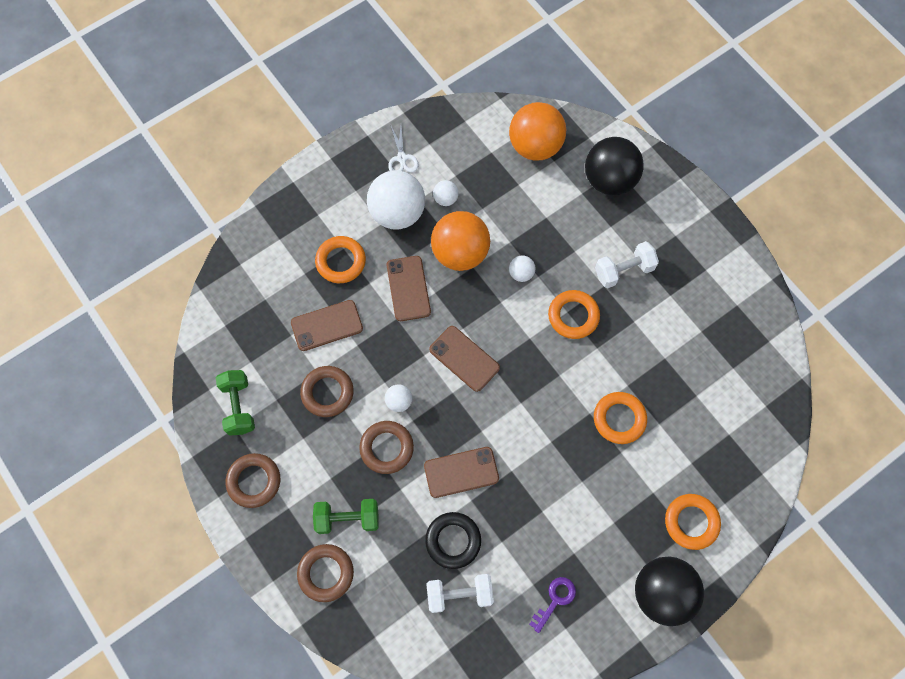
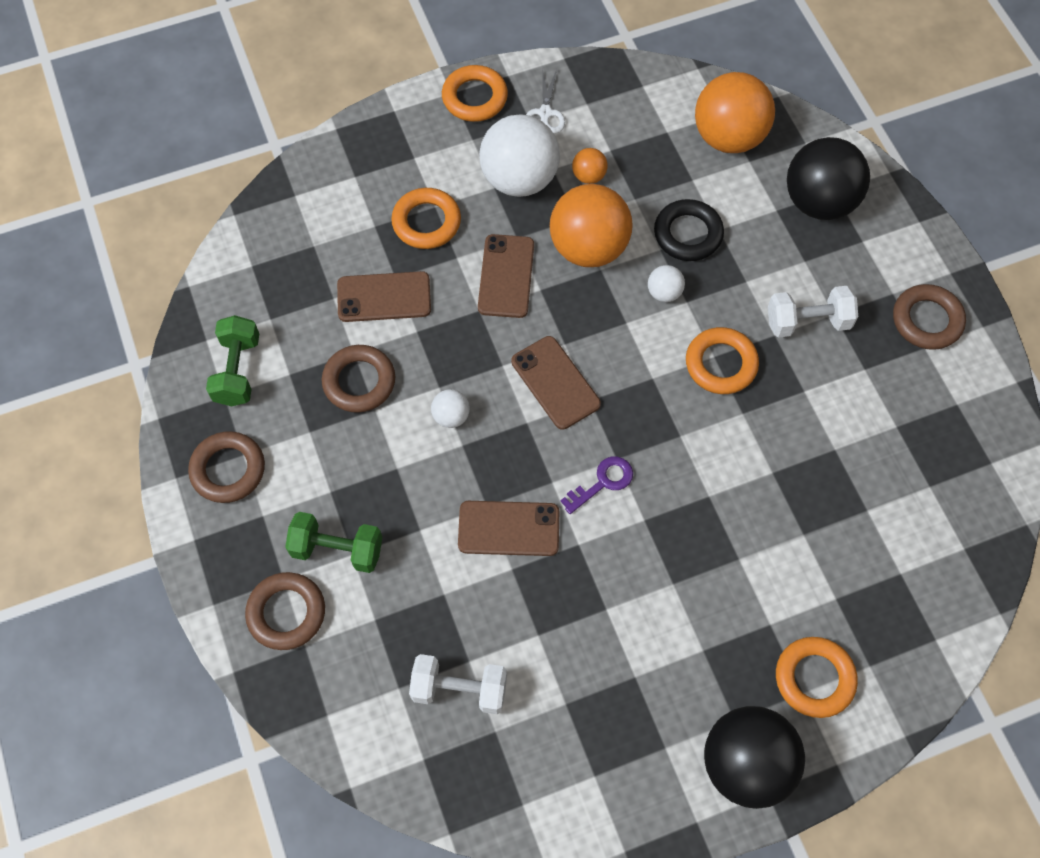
camera: 15 degrees right, 5 degrees down
brown ring [359,421,414,474] -> brown ring moved to [893,284,966,350]
black ring [425,512,481,569] -> black ring moved to [654,199,724,261]
white ball [433,180,459,206] -> orange ball [572,148,608,184]
purple key [529,577,576,633] -> purple key moved to [560,457,633,514]
orange ring [594,392,647,444] -> orange ring moved to [442,65,508,122]

